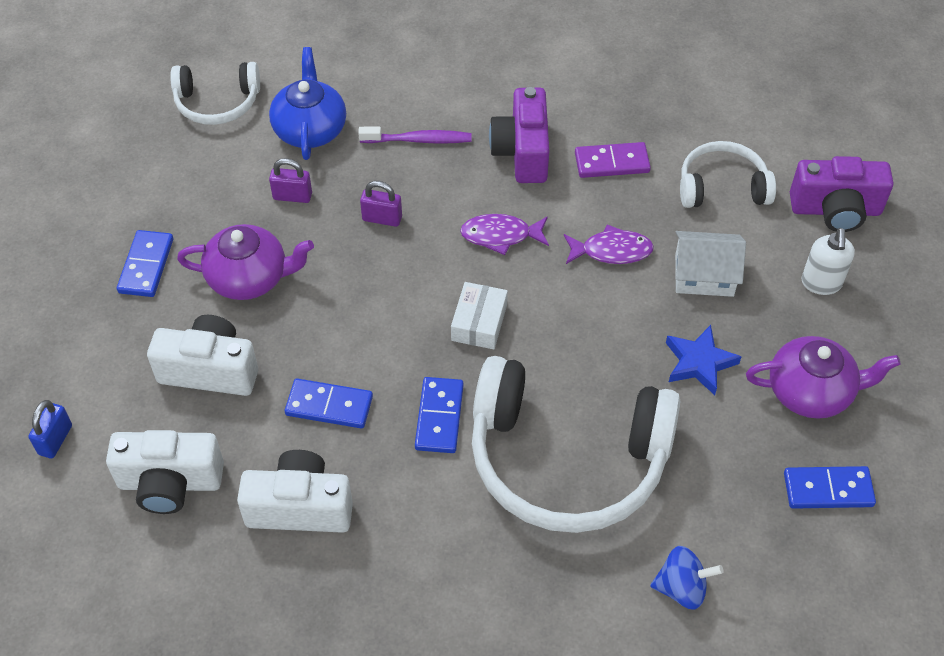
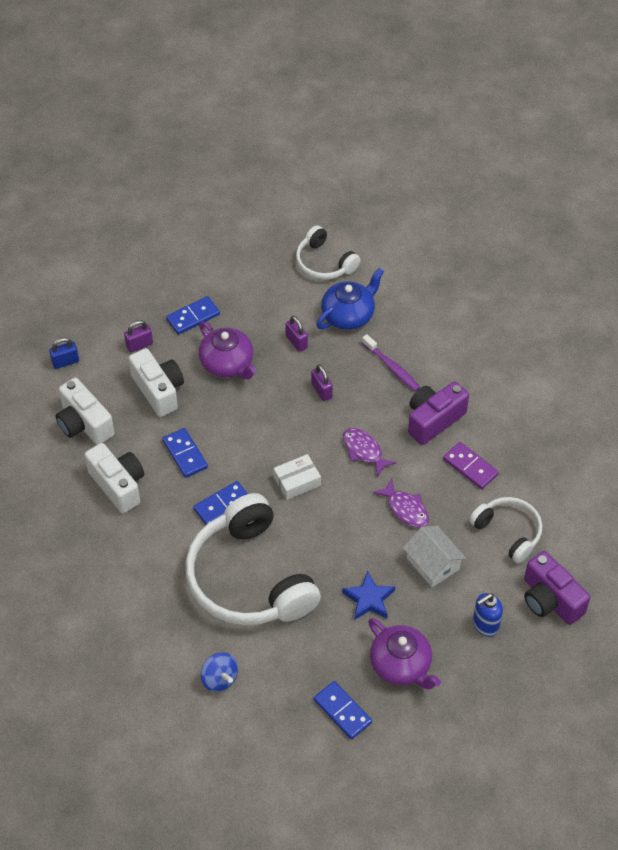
camera: 50 degrees right, 0 degrees up
white soap dispenser [801,228,855,295] -> blue soap dispenser [473,593,503,637]
none -> purple padlock [124,320,153,352]

